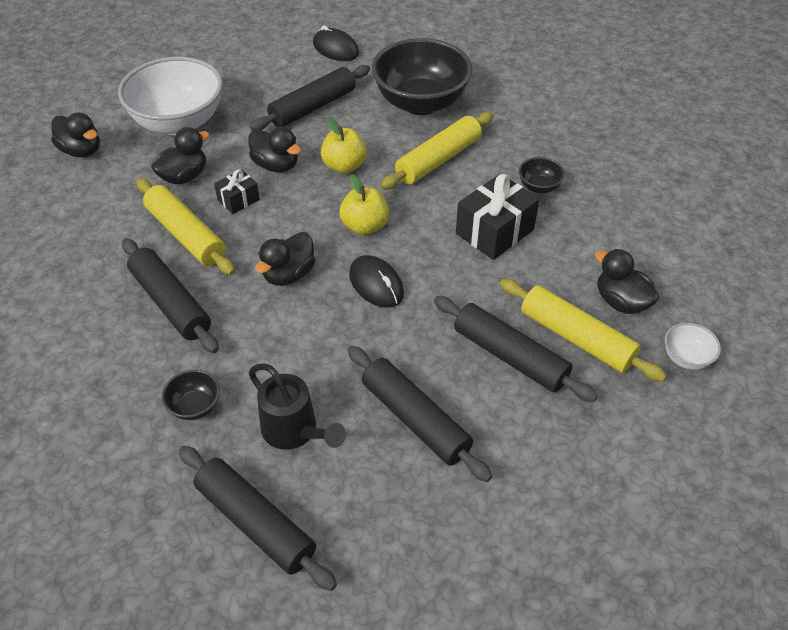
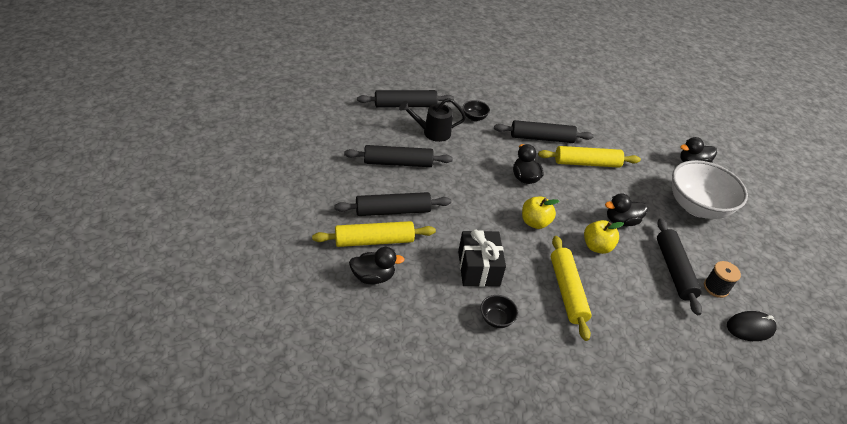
camera: 125 degrees right, 5 degrees down
black duck [151,127,210,185] -> none
black gift [214,169,260,214] -> none
black mouse [349,255,404,308] -> none
black bowl [372,38,473,115] -> none
white bowl [665,323,721,370] -> none
none -> black spool [704,261,741,298]

